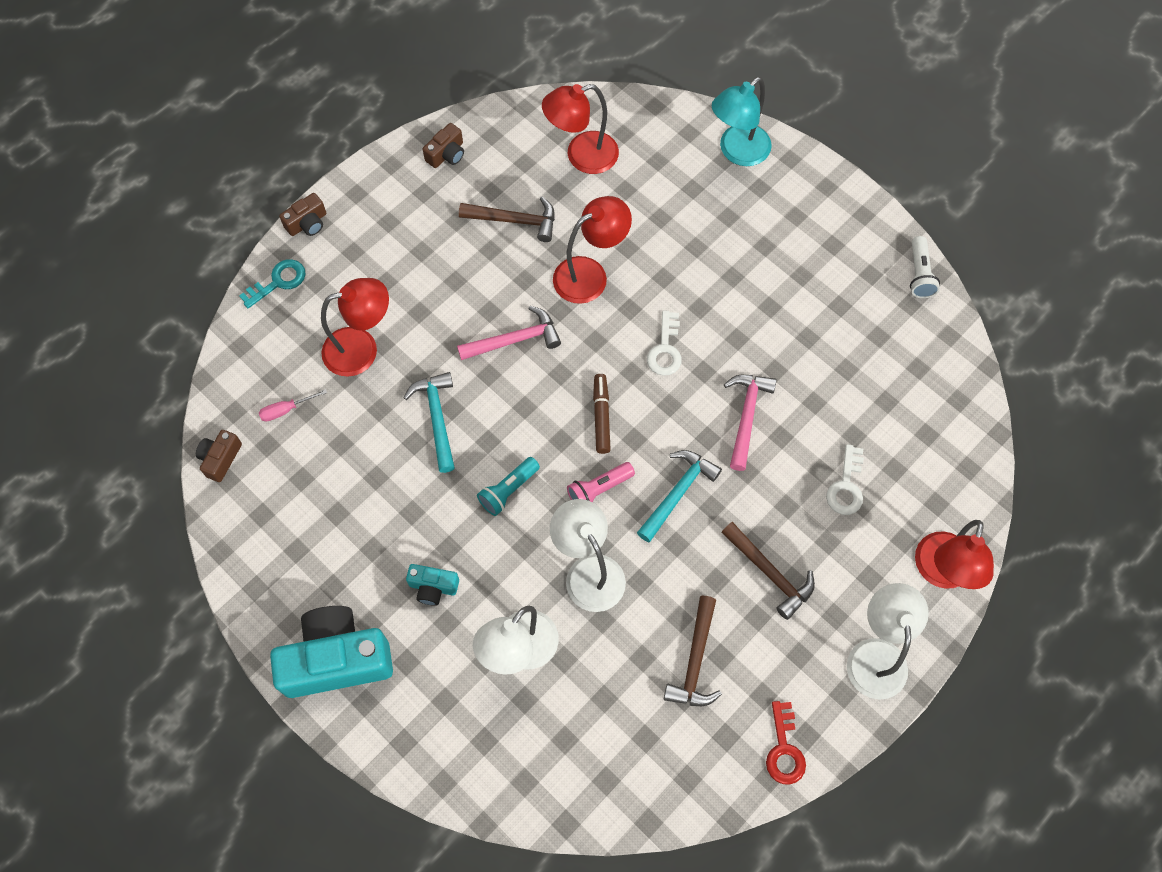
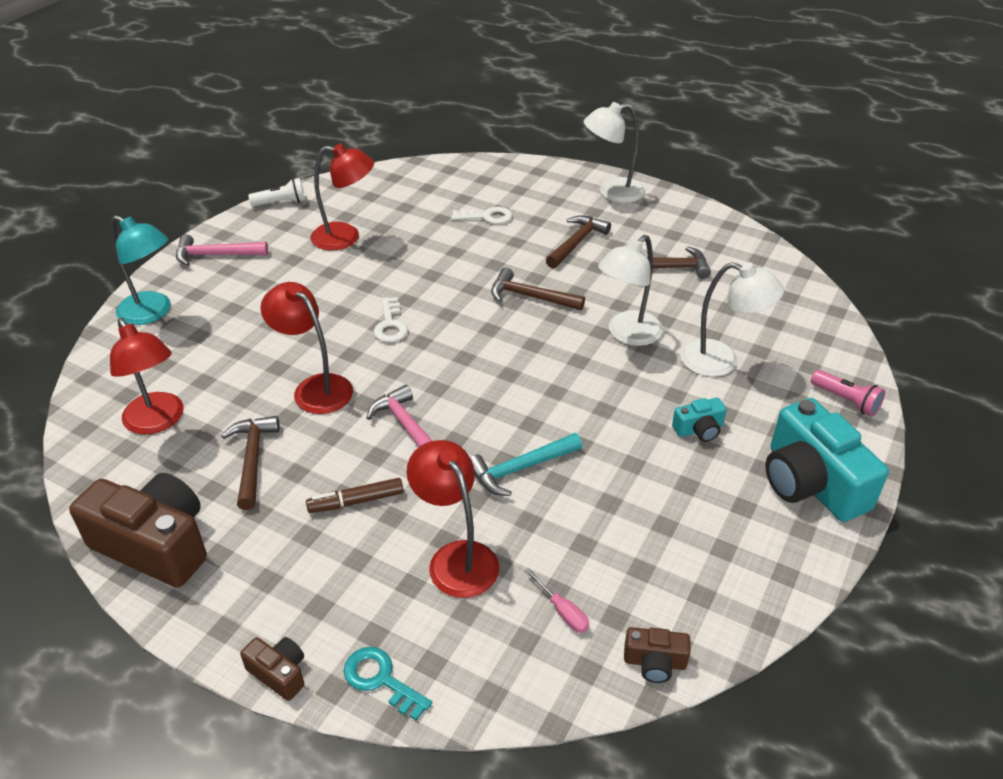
camera: 105 degrees left, 25 degrees down
turquoise camera [406,564,459,606] -> turquoise camera turned 75 degrees clockwise [672,398,727,442]
brown camera [423,123,464,168] -> brown camera [69,473,207,588], size x2.17
turquoise flashlight [477,457,540,516] -> none
pink flashlight [567,462,635,502] -> pink flashlight moved to [811,370,885,417]
brown marker [593,374,611,454] -> brown marker moved to [306,478,404,513]
turquoise hammer [637,450,722,542] -> brown hammer [491,267,585,310]
white key [647,310,682,376] -> white key turned 90 degrees clockwise [374,297,408,343]
pink hammer [724,375,777,471] -> pink hammer moved to [176,234,268,266]
red key [766,701,806,785] -> none
red lamp [915,520,994,589] -> red lamp moved to [310,144,374,250]

